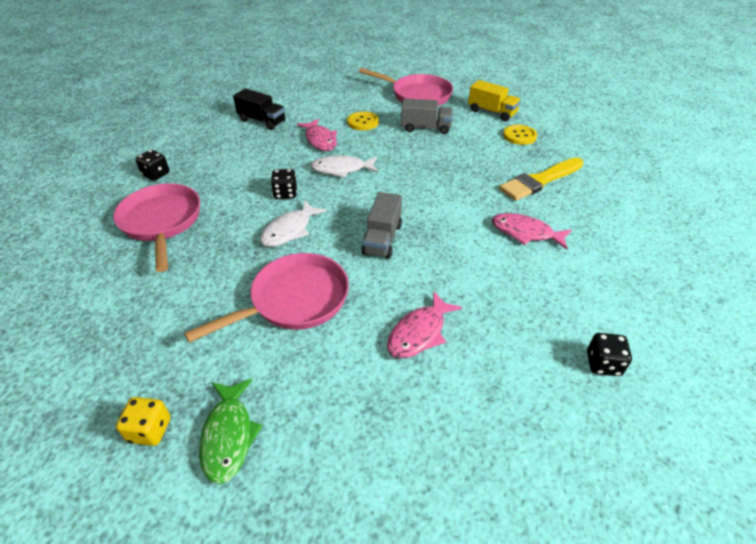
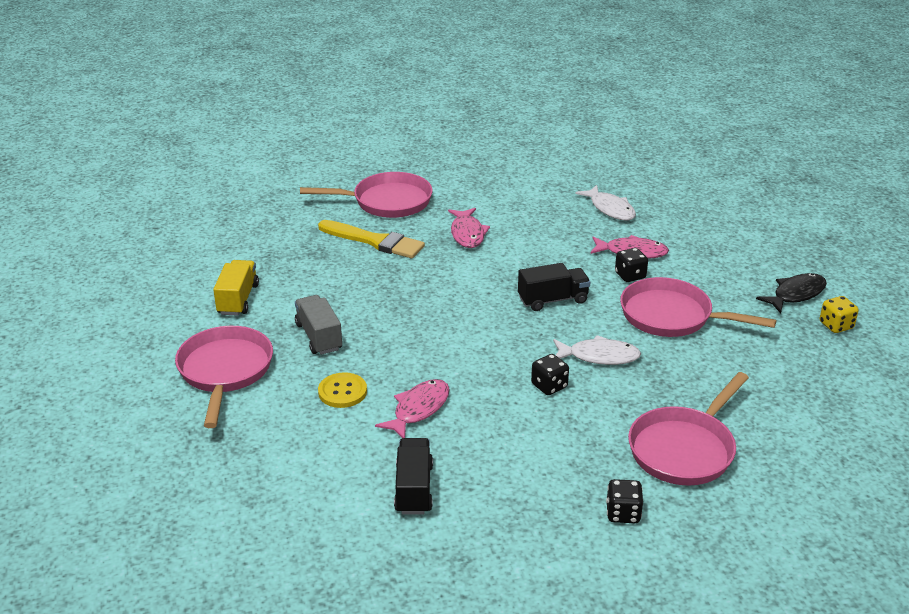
camera: 120 degrees left, 10 degrees down
green fish [199,379,263,484] -> black fish [756,273,827,314]
white fish [310,155,378,178] -> white fish moved to [575,185,636,221]
grey truck [361,192,402,259] -> black truck [518,263,590,311]
yellow button [503,125,537,145] -> none
black dice [587,333,632,376] -> black dice moved to [615,248,648,282]
none -> pink pan [300,172,433,218]

